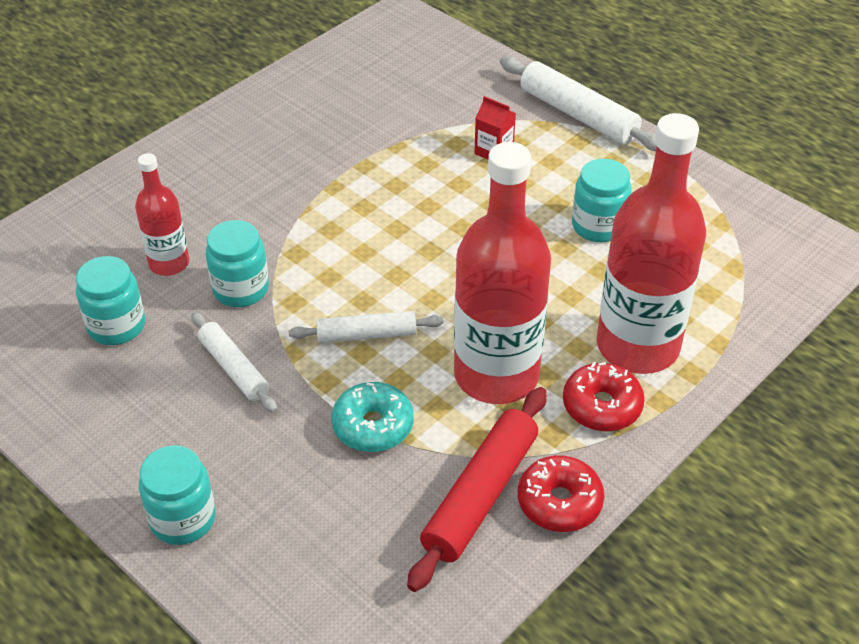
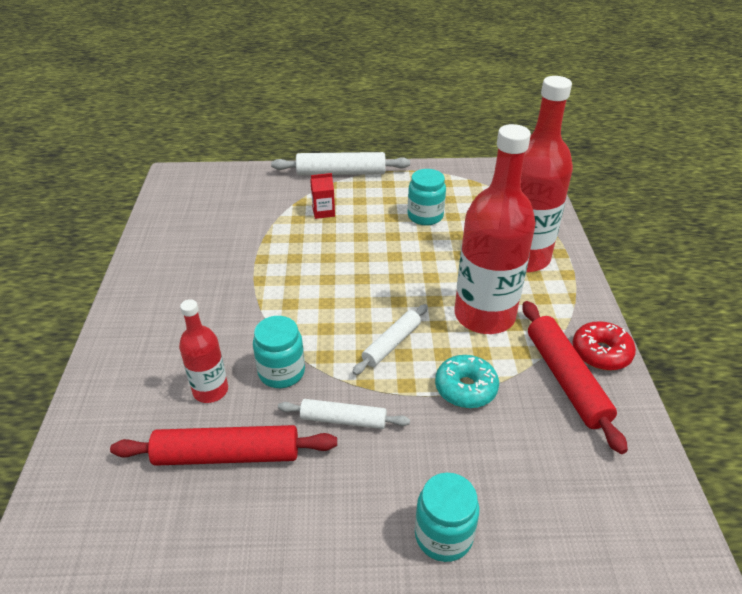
camera: 45 degrees left, 5 degrees down
turquoise jar [76,256,145,345] -> red rolling pin [110,425,337,466]
red donut [563,362,645,431] -> none

